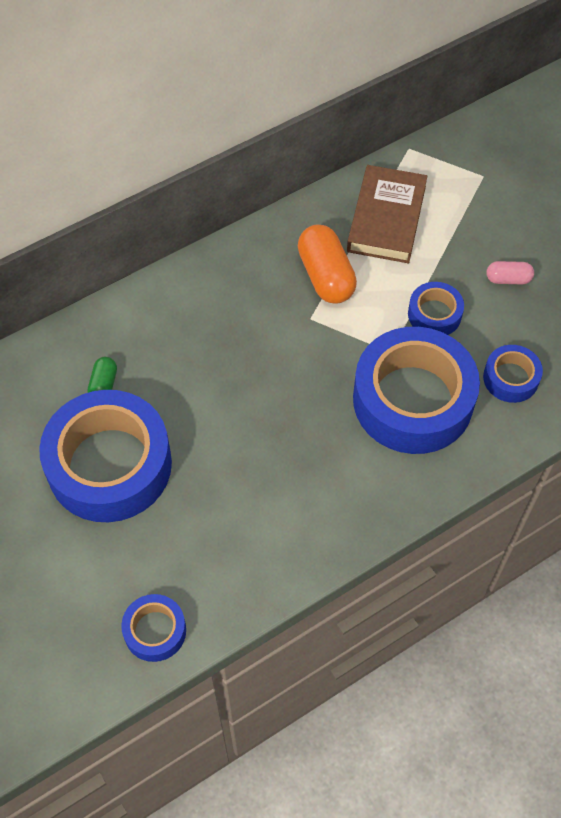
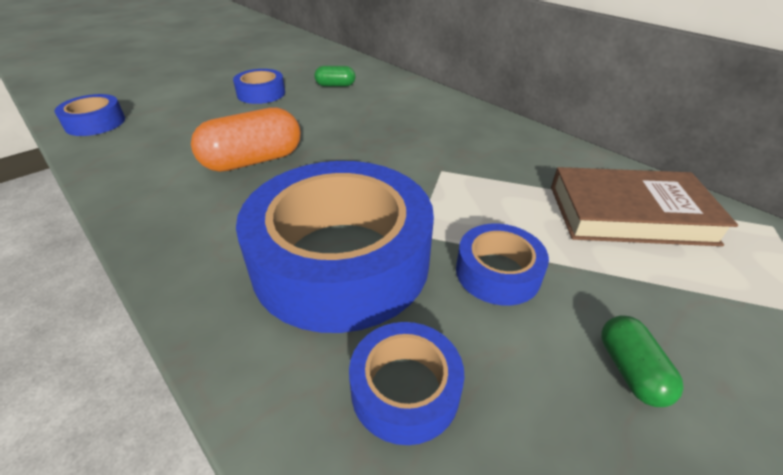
camera: 80 degrees right, 20 degrees down
blue tape [39,390,172,522] -> blue tape [233,69,285,104], size x0.47
orange capsule [298,225,357,304] -> orange capsule moved to [191,107,301,172]
pink capsule [486,261,534,284] -> green capsule [601,316,683,407]

